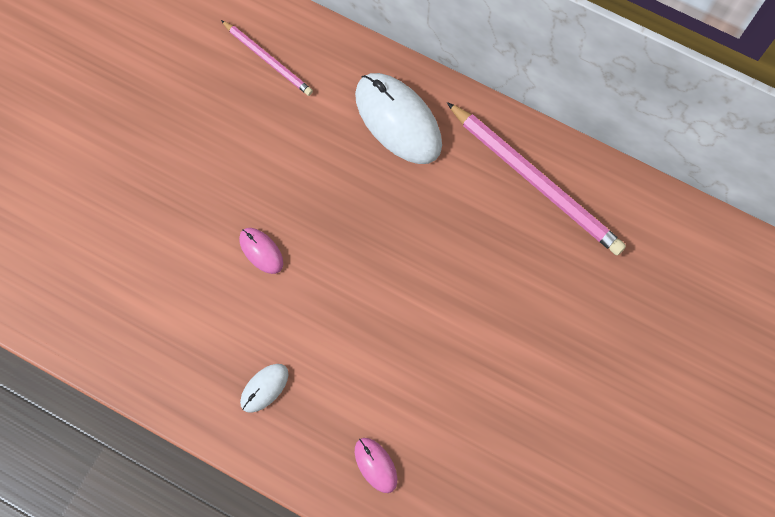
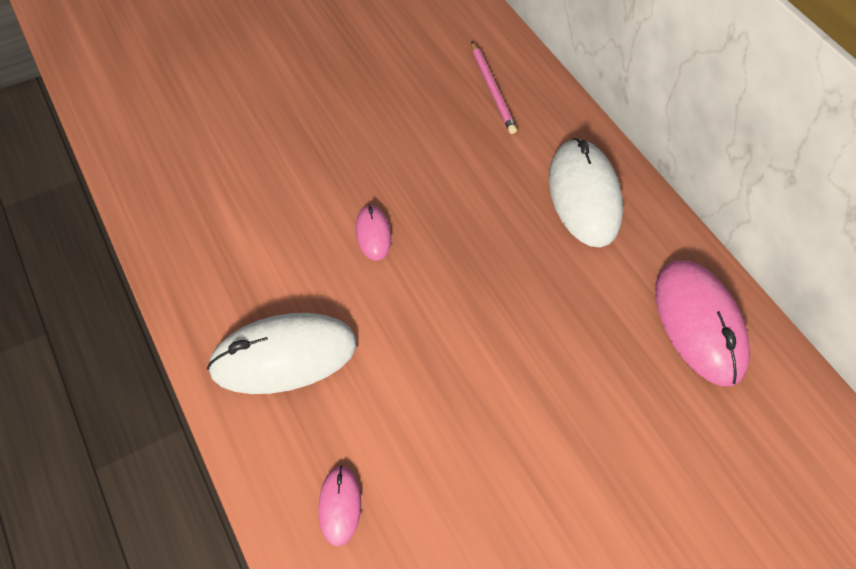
camera: 30 degrees right, 15 degrees down
white mouse [240,364,289,413] -> white mouse [207,313,357,394], size x2.05
pink pencil [447,102,626,256] -> pink mouse [655,260,750,386]

